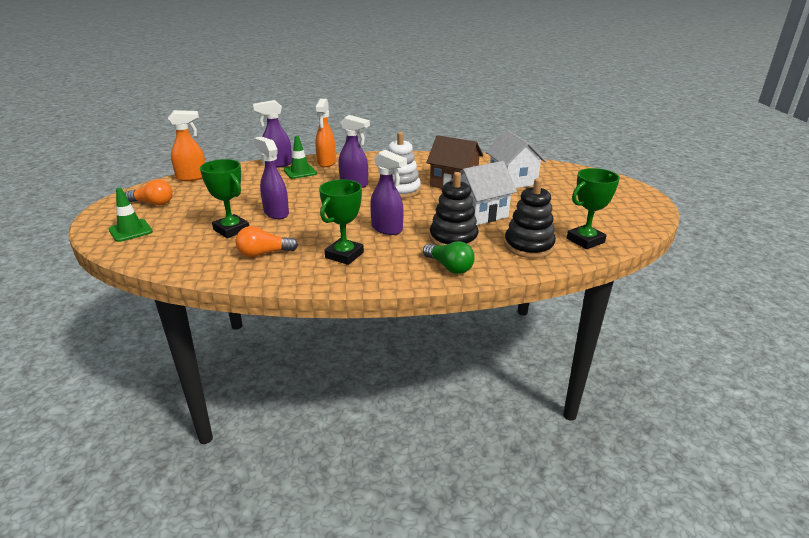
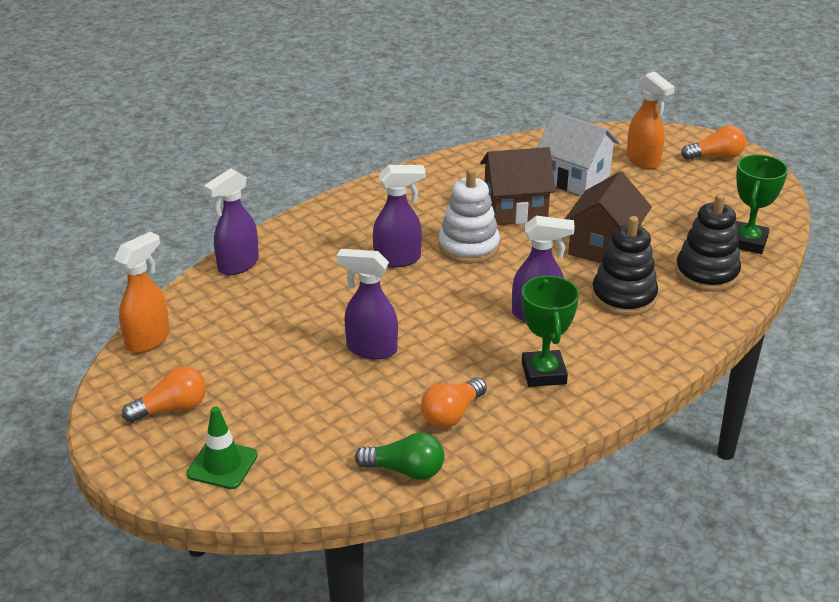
camera: 35 degrees left, 5 degrees up
green trophy [200,159,249,238] -> none
green traffic cone [284,136,317,179] -> none
orange spray bottle [315,99,336,167] -> orange spray bottle moved to [627,72,675,169]
green light bulb [423,241,475,274] -> green light bulb moved to [355,432,444,480]
white house [449,161,517,225] -> brown house [565,171,652,263]
none -> orange light bulb [681,125,746,160]

